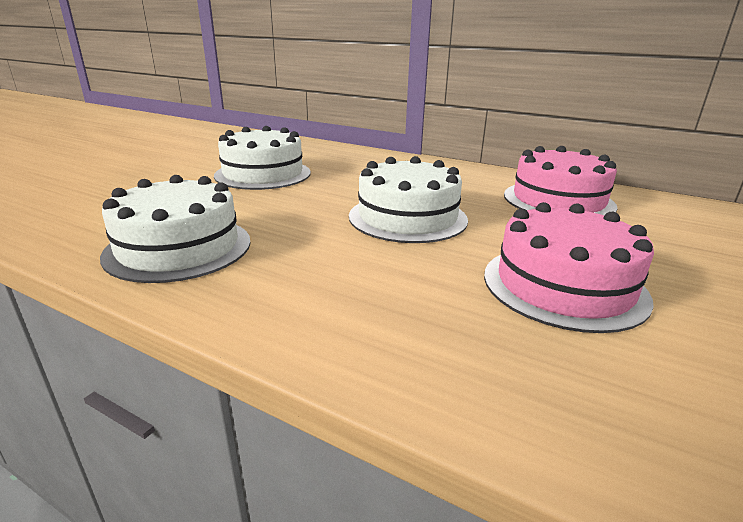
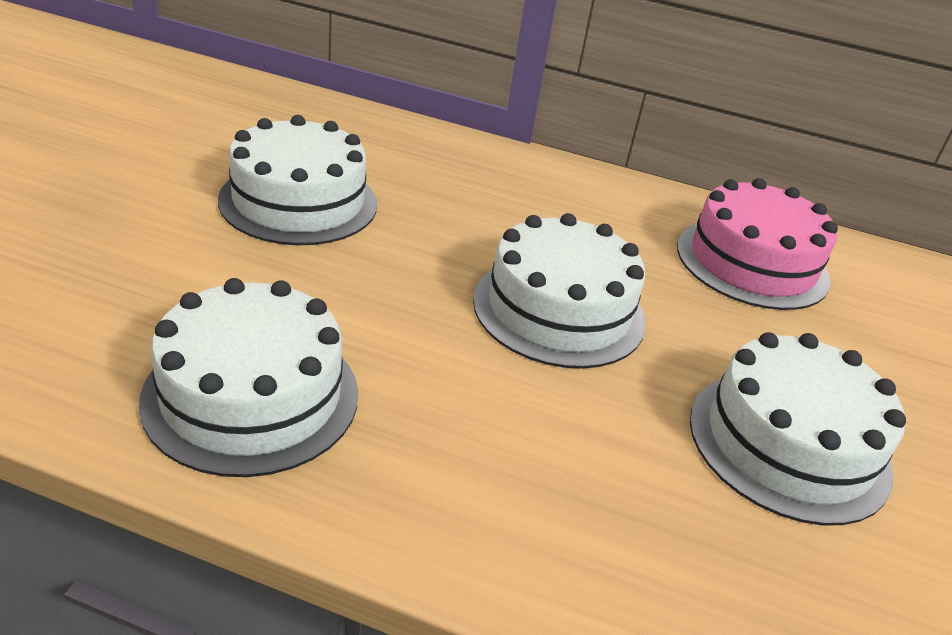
camera: 15 degrees left, 10 degrees up
pink cake [484,202,654,333] -> white cake [690,332,906,525]

